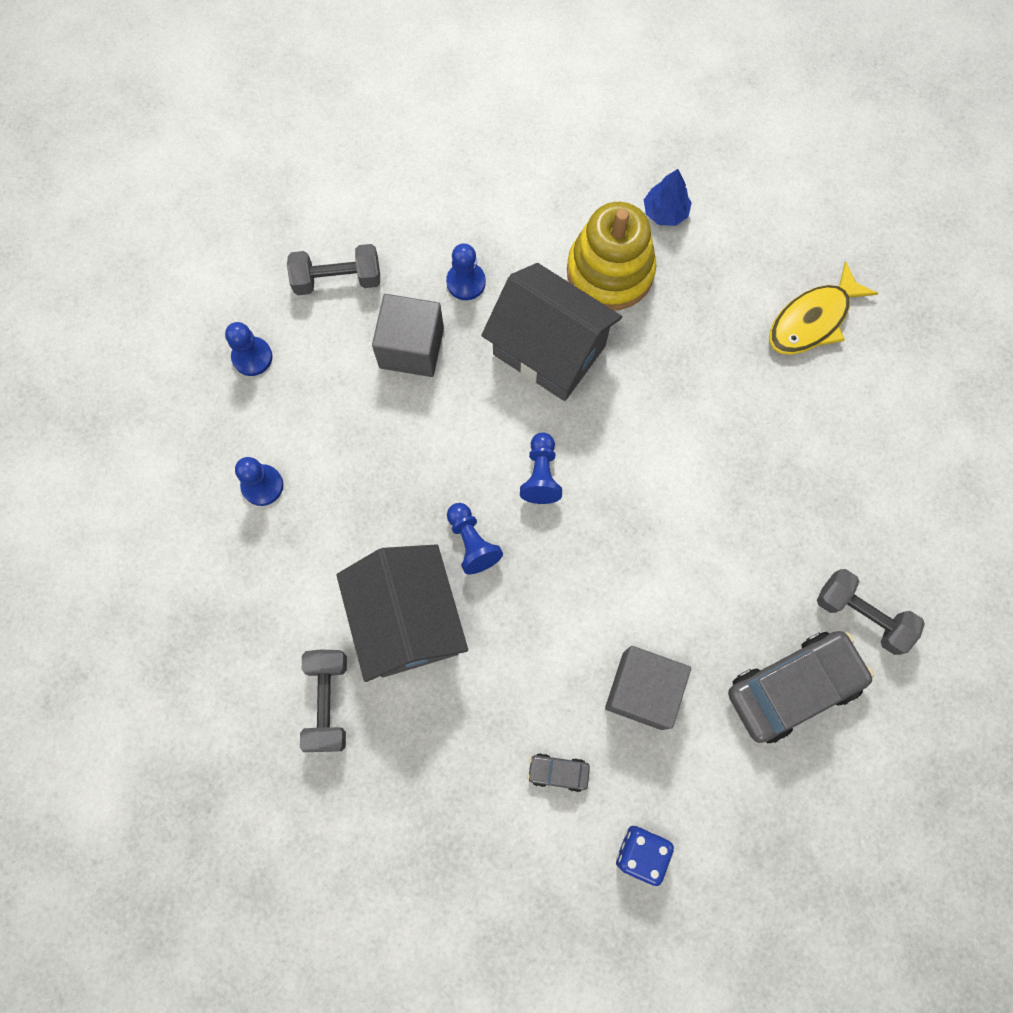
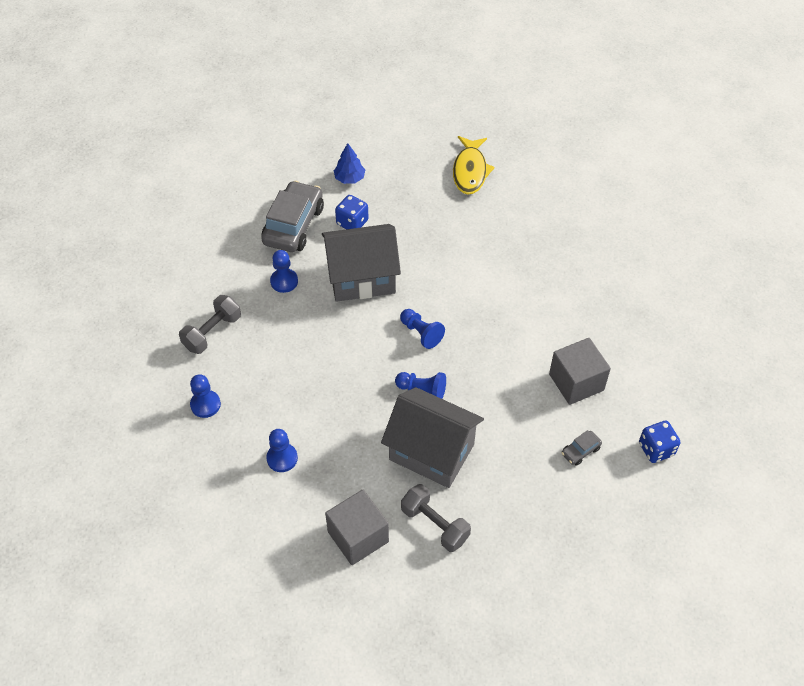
camera: 45 degrees left, 20 degrees down
grey cube [372,294,444,377] -> grey cube moved to [325,490,389,565]
yellow stacking toy [567,202,656,311] -> blue dice [335,195,369,229]
grey car [728,631,874,743] -> grey car moved to [261,181,324,252]
grey dumbbell [817,569,925,655] -> none

